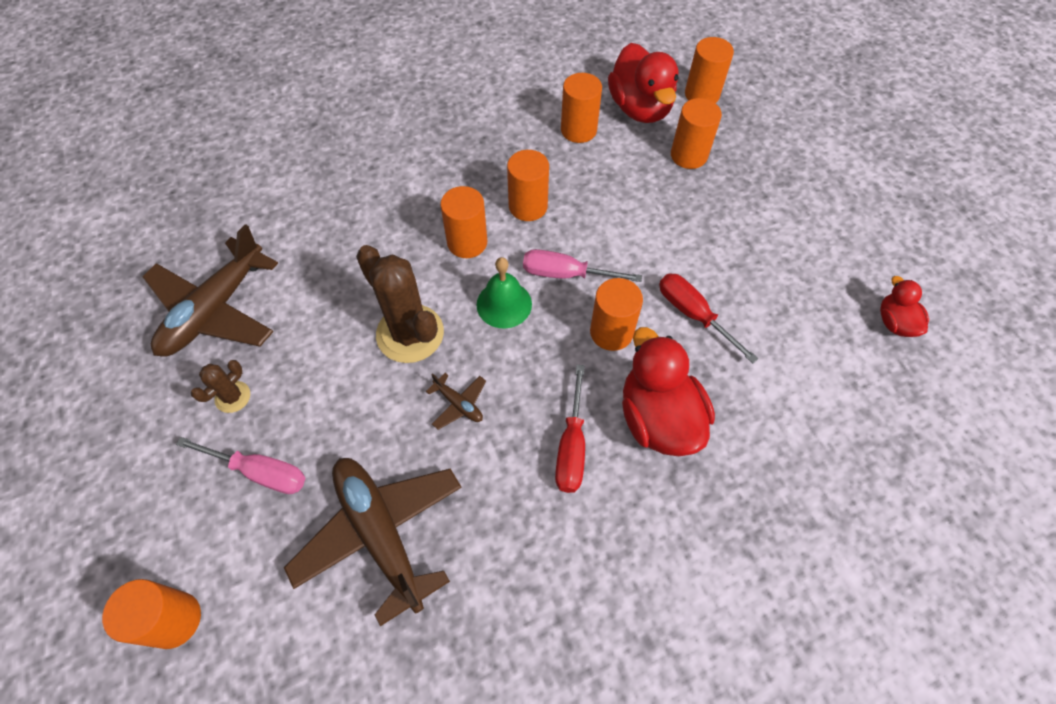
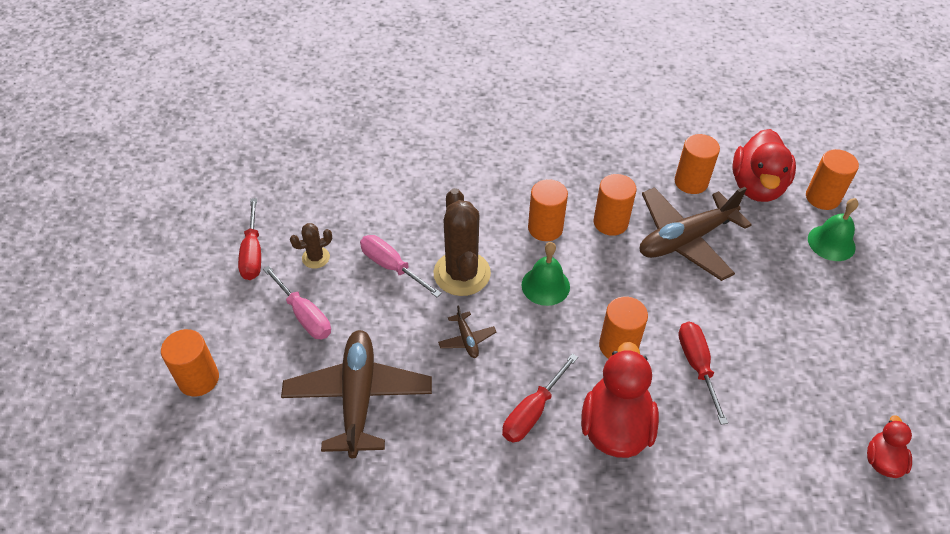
camera: 30 degrees right, 10 degrees down
brown plane [142,224,278,357] -> brown plane moved to [640,187,752,281]
pink screwdriver [523,249,642,282] -> pink screwdriver moved to [360,235,442,297]
orange cylinder [671,98,722,169] -> none
none -> red screwdriver [238,198,261,280]
none -> green bell [808,198,859,261]

